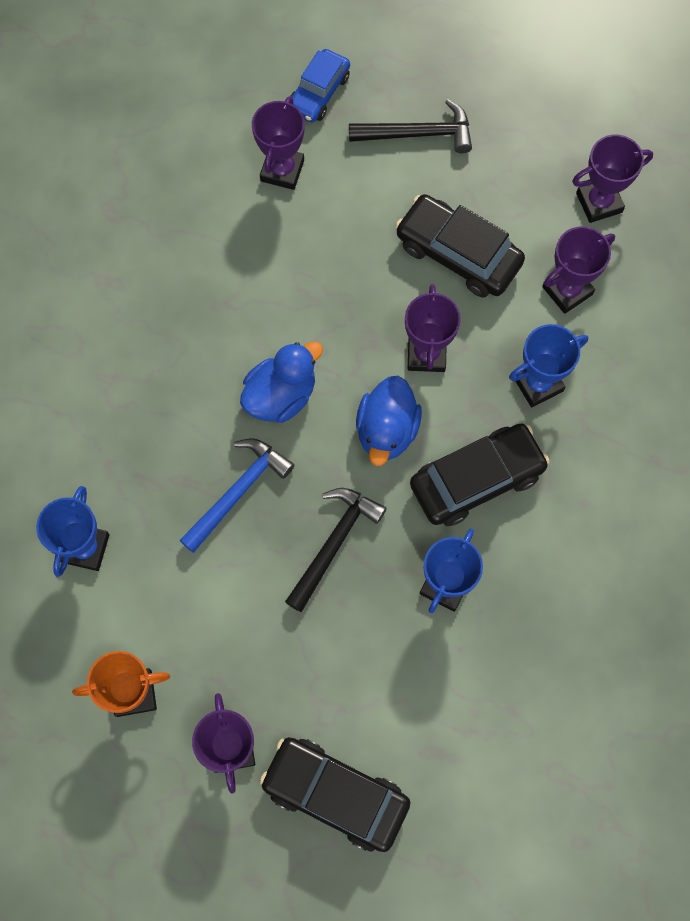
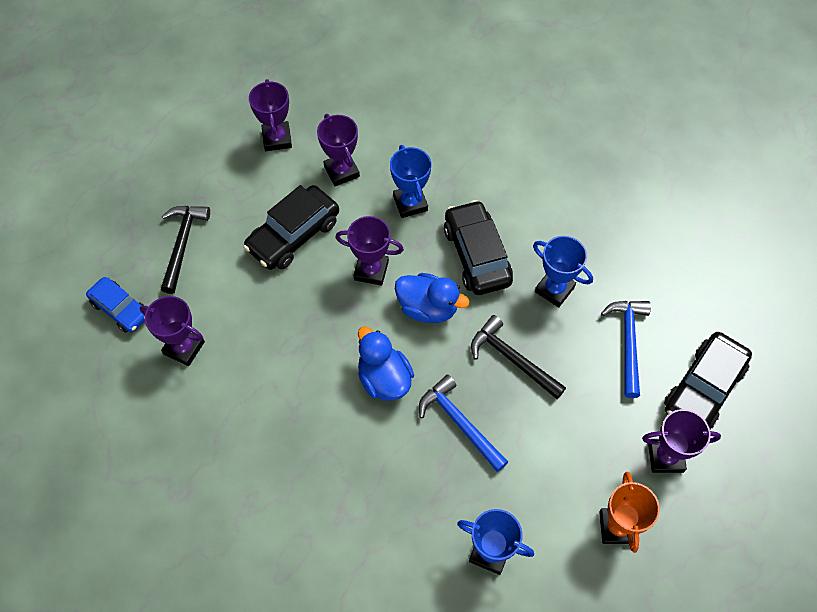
camera: 80 degrees left, 10 degrees down
none -> blue hammer [601,301,651,398]

